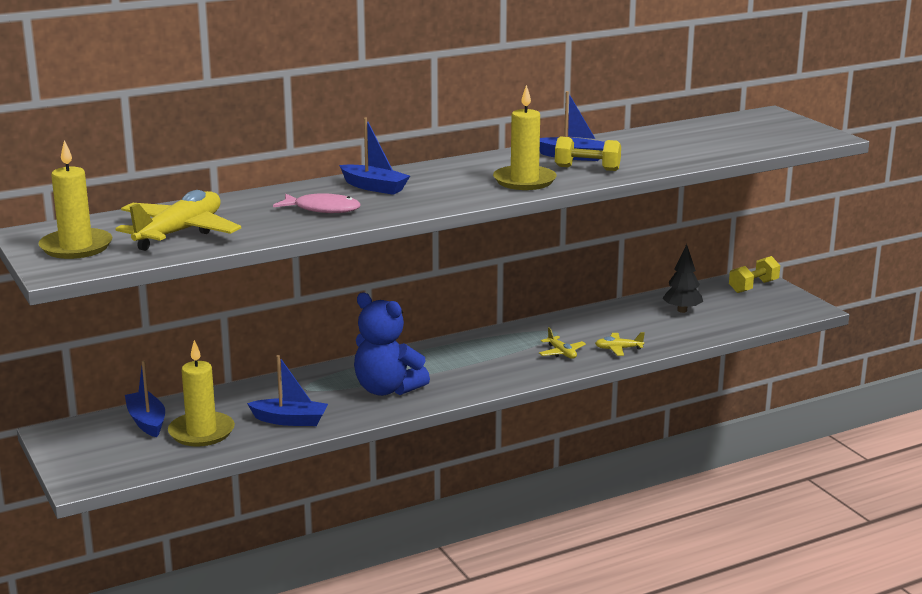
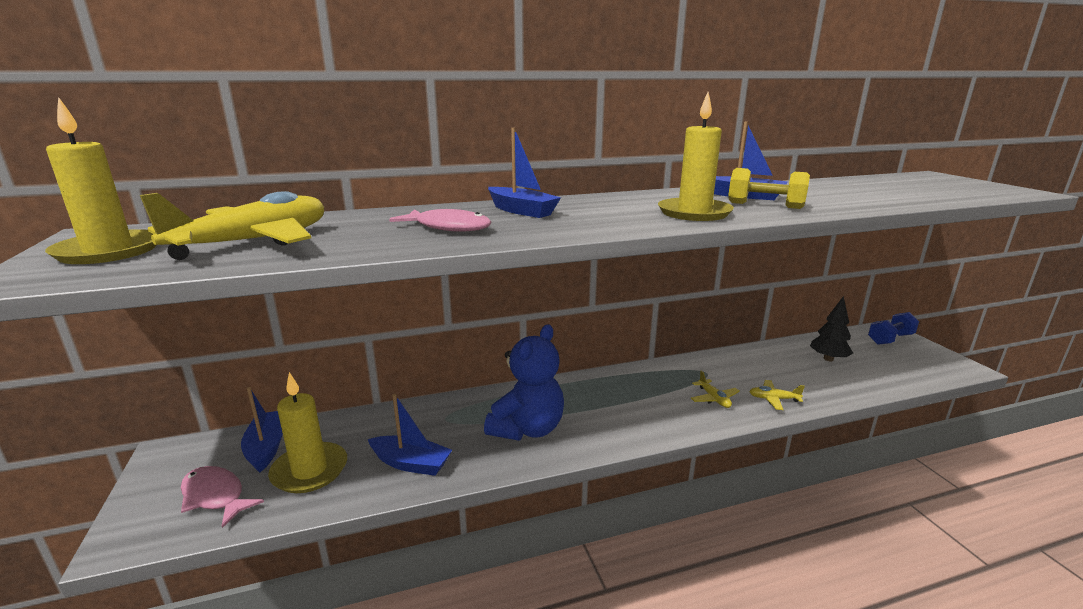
camera: 10 degrees right, 0 degrees up
blue teddy bear [354,293,430,396] -> blue teddy bear turned 105 degrees counterclockwise [484,324,564,441]
yellow dumbbell [729,256,780,293] -> blue dumbbell [868,312,919,345]
none -> pink fish [181,466,264,528]

